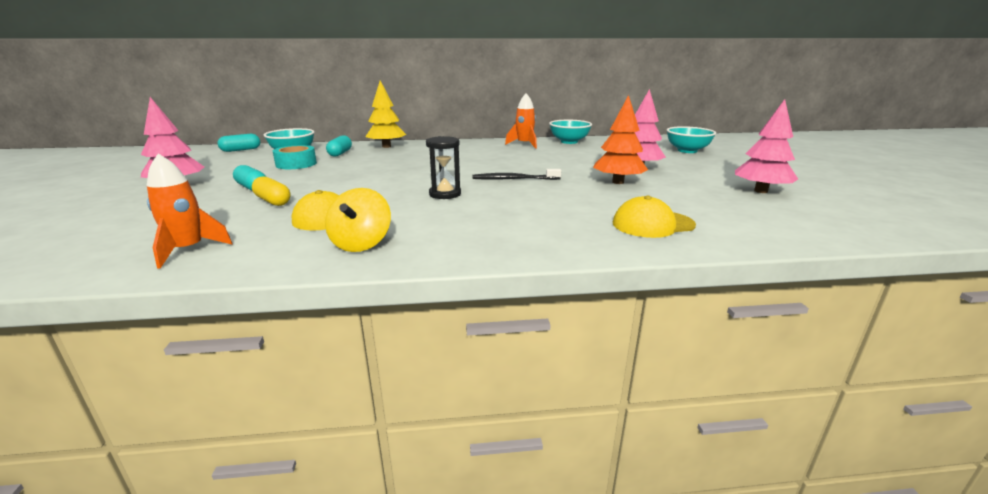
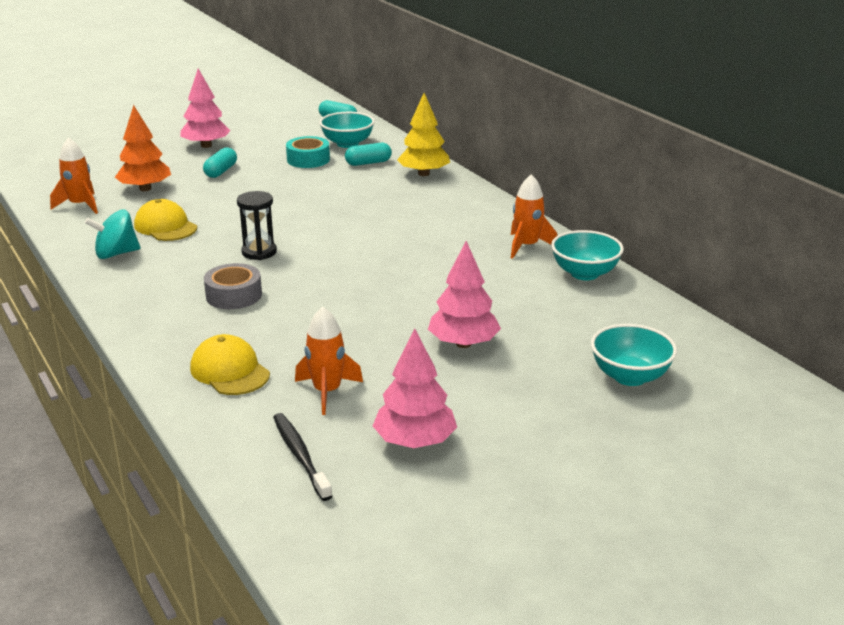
camera: 65 degrees right, 5 degrees up
yellow capsule [252,177,290,206] -> none
yellow spinning top [325,188,391,252] -> turquoise spinning top [85,210,140,259]
black toothbrush [473,169,561,180] -> black toothbrush moved to [273,413,332,501]
orange tree [593,95,648,184] -> orange tree moved to [115,105,171,191]
none -> grey tape [204,263,262,309]
none -> orange rocket [295,307,363,415]

